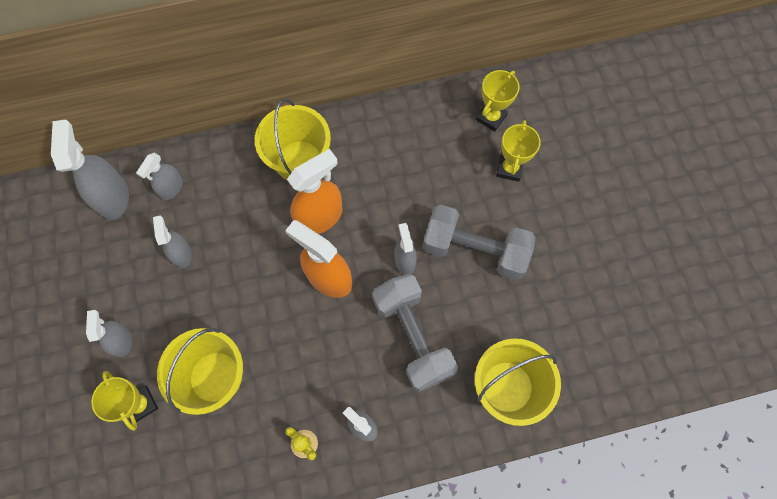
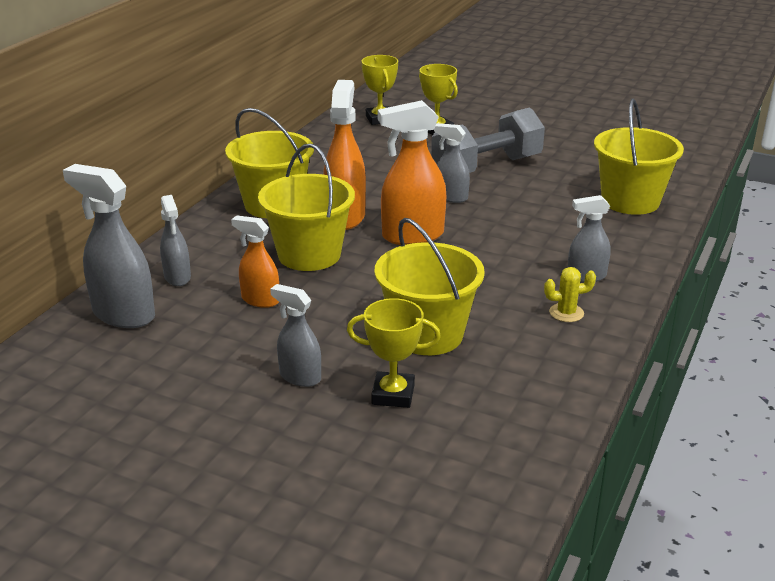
camera: 50 degrees left, 40 degrees down
grey spray bottle [153,216,192,268] -> orange spray bottle [231,215,279,308]
grey dumbbell [373,274,458,392] -> none
none -> yellow bucket [258,144,355,271]

